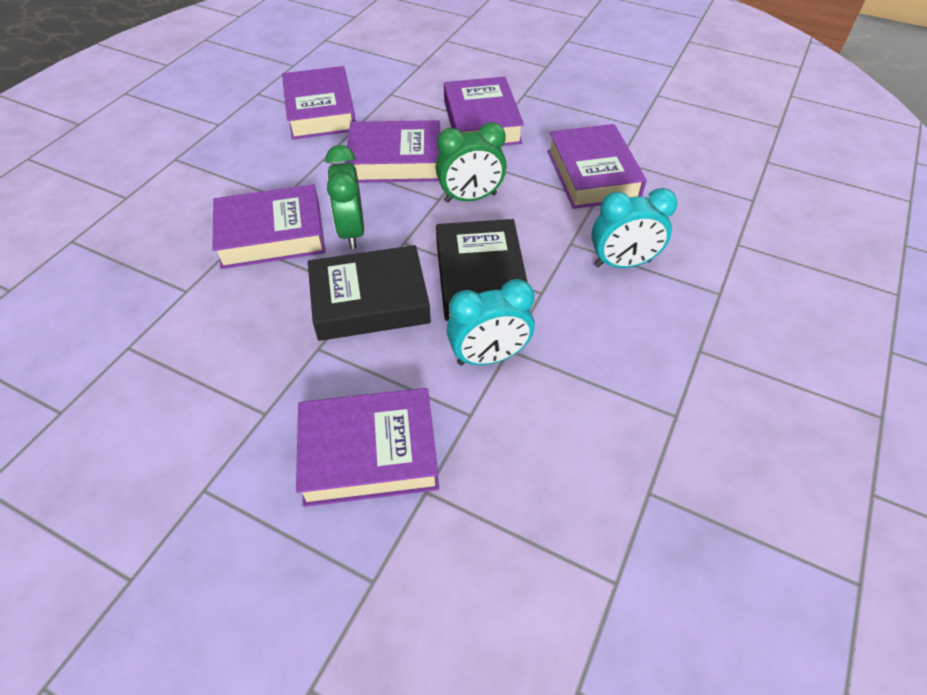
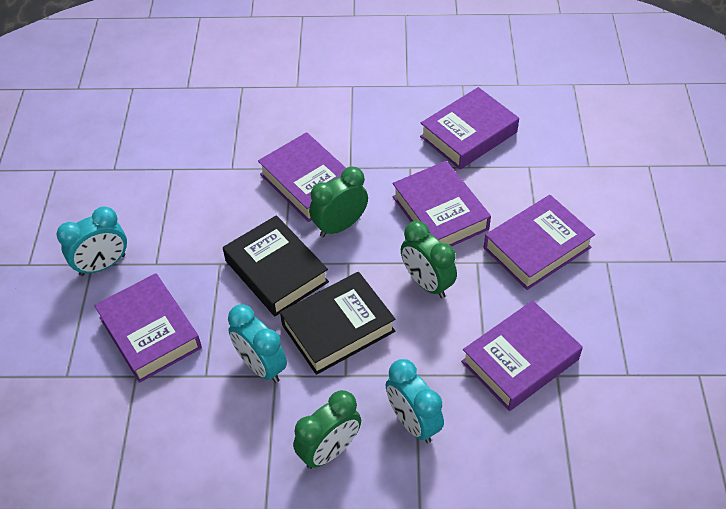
camera: 65 degrees right, 0 degrees up
none -> turquoise clock [57,206,127,276]
none -> green clock [293,390,361,469]

